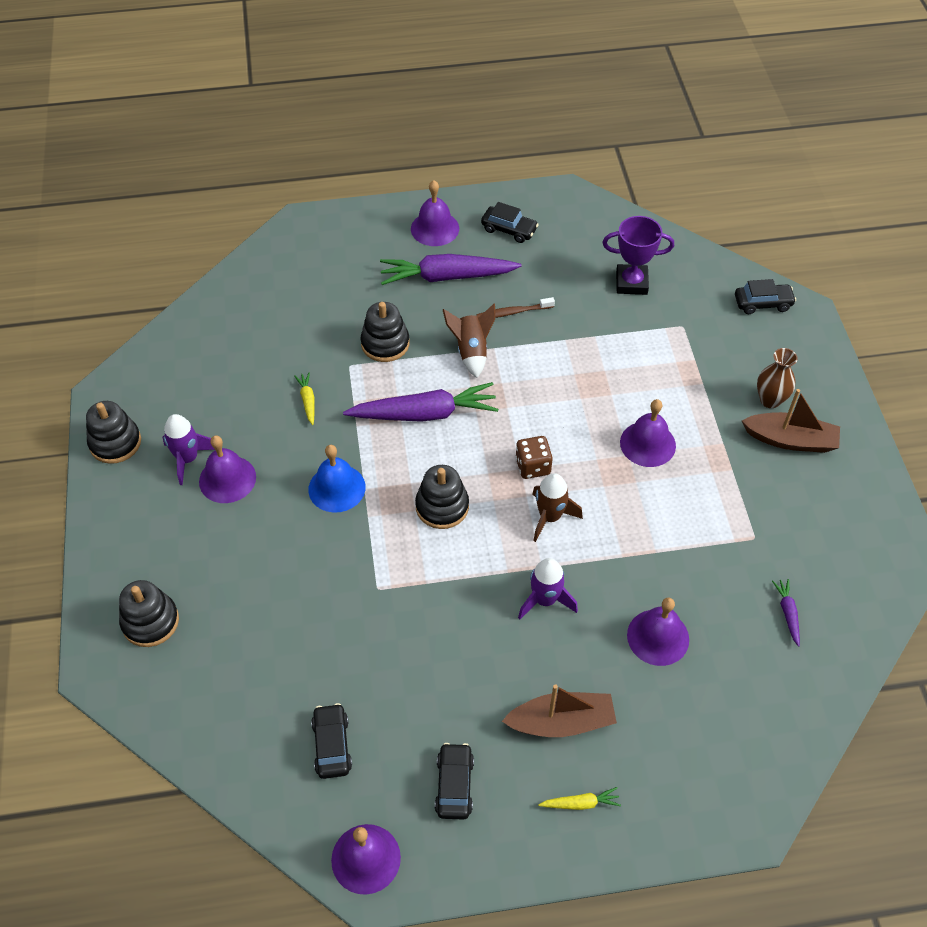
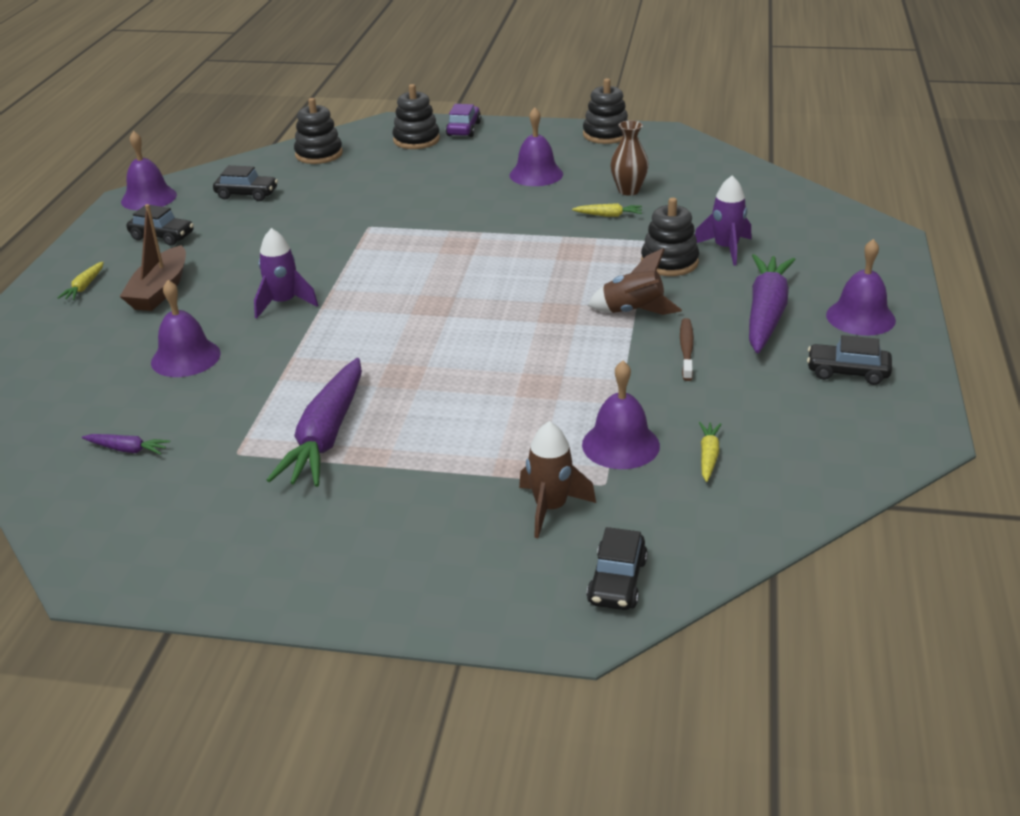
camera: 110 degrees right, 20 degrees down
purple rocket [162,414,215,485] -> purple rocket moved to [695,176,751,266]
blue bell [308,445,366,513] -> none
purple carrot [343,382,498,422] -> purple carrot moved to [267,358,362,487]
black stacking toy [415,465,469,529] -> black stacking toy moved to [294,98,343,164]
black car [481,202,539,243] -> black car turned 60 degrees clockwise [807,335,892,385]
brown dice [516,436,553,479] -> none
brown rocket [532,473,583,542] -> brown rocket moved to [519,421,596,538]
purple trophy [602,216,674,295] -> yellow carrot [699,422,722,482]
purple bell [620,399,676,467] -> purple bell moved to [582,361,660,469]
brown boat [742,389,840,453] -> none
brown vase [757,348,798,408] -> brown vase moved to [610,120,649,196]
none -> purple car [446,104,481,137]

